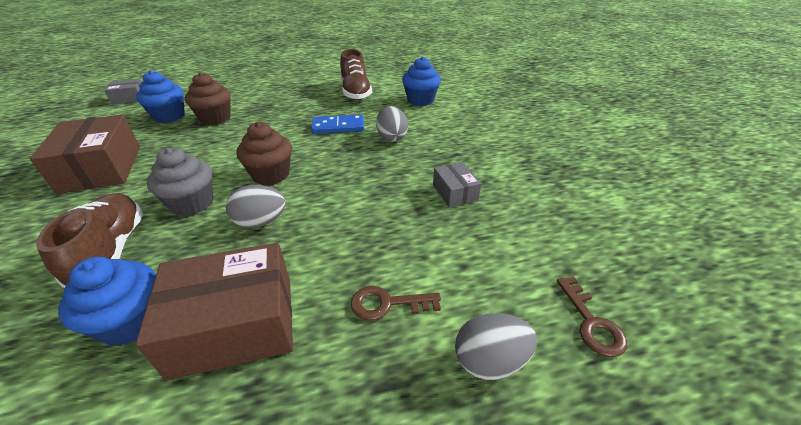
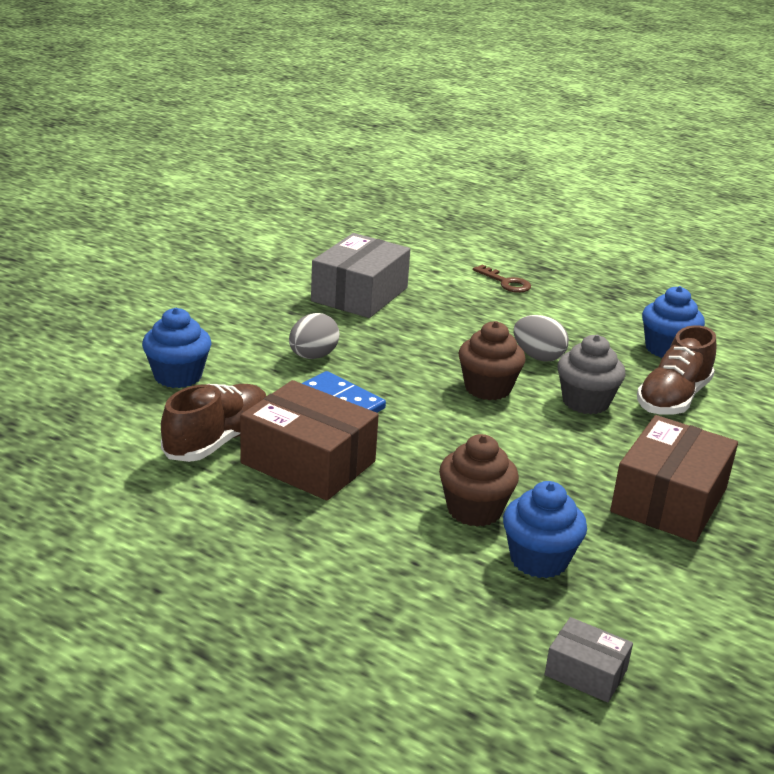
camera: 135 degrees left, 10 degrees down
brown box [135,243,293,381] -> brown box moved to [240,380,379,501]
grey box [433,162,481,208] -> grey box [311,233,410,318], size x1.95
grey egg [455,313,537,380] -> none
brown key [557,277,627,357] -> none

